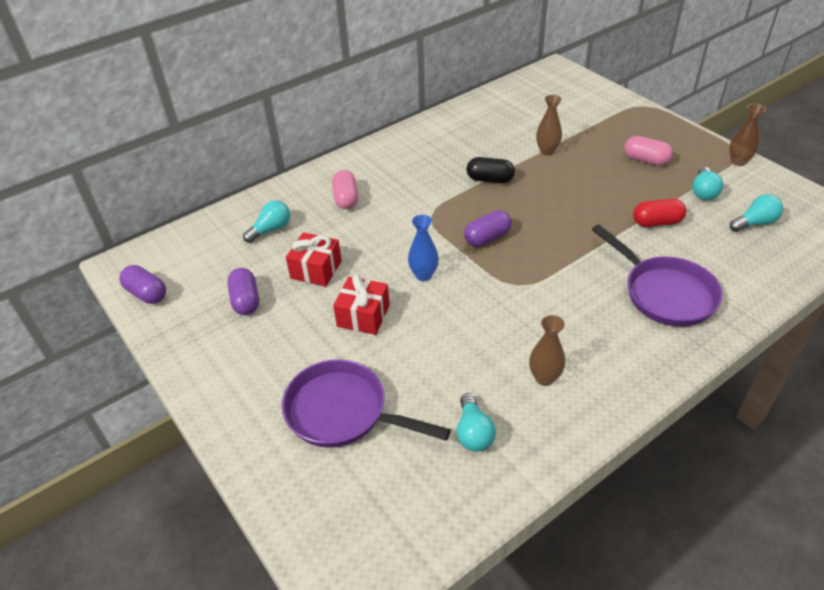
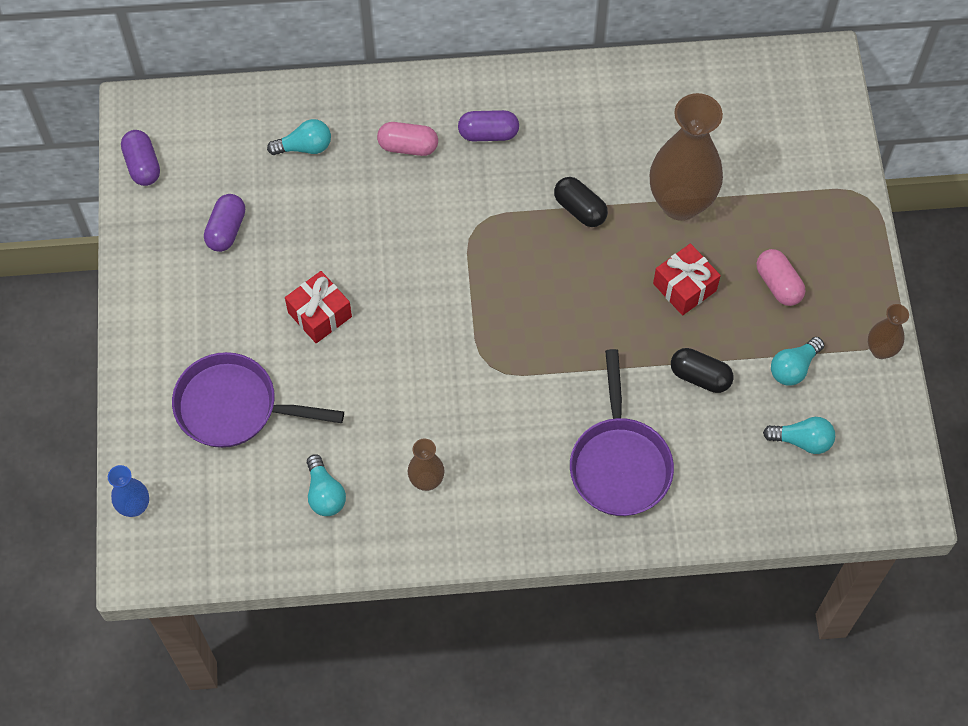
camera: 30 degrees right, 20 degrees up
purple pan [282,359,451,448] -> purple pan turned 45 degrees counterclockwise [172,352,344,448]
red gift [286,232,342,287] -> red gift moved to [653,243,721,315]
pink capsule [332,170,358,209] -> pink capsule turned 75 degrees clockwise [377,122,438,156]
blue vase [408,215,439,281] -> blue vase moved to [108,465,149,517]
turquoise light bulb [457,393,496,452] -> turquoise light bulb turned 45 degrees counterclockwise [307,454,346,516]
purple capsule [464,210,512,247] -> purple capsule moved to [458,110,519,141]
brown vase [536,95,562,155] -> brown vase [650,93,723,221], size x2.10
red capsule [633,199,686,227] -> black capsule [671,348,734,393]

